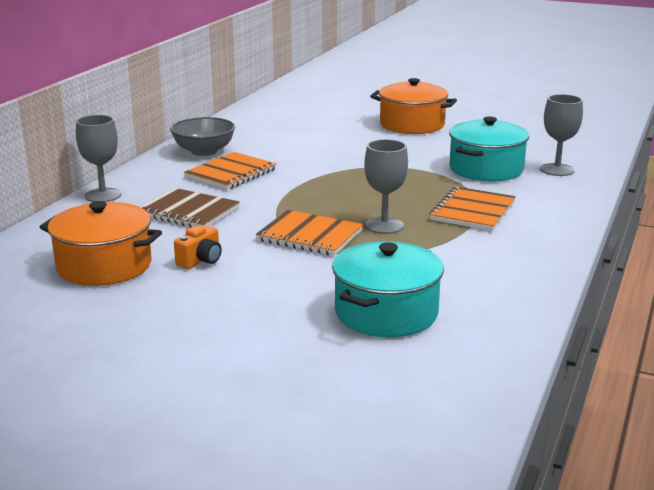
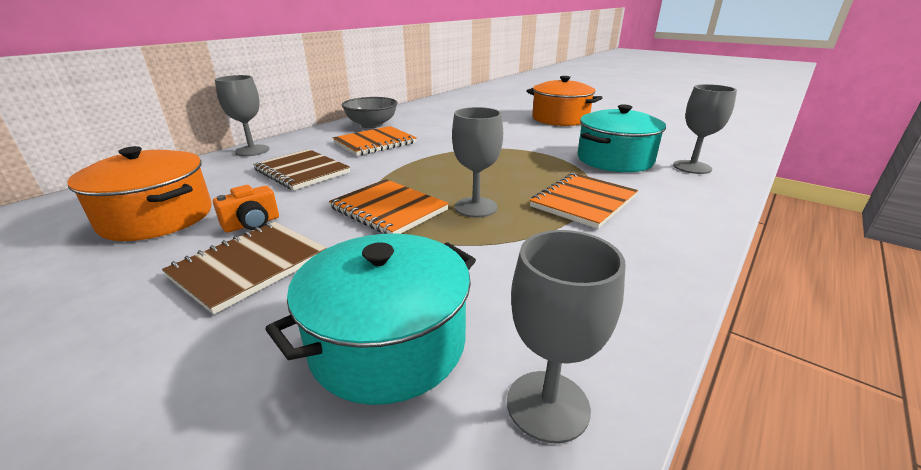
camera: 15 degrees right, 5 degrees up
none -> brown notebook [162,222,327,315]
none -> grey goblet [507,230,626,444]

